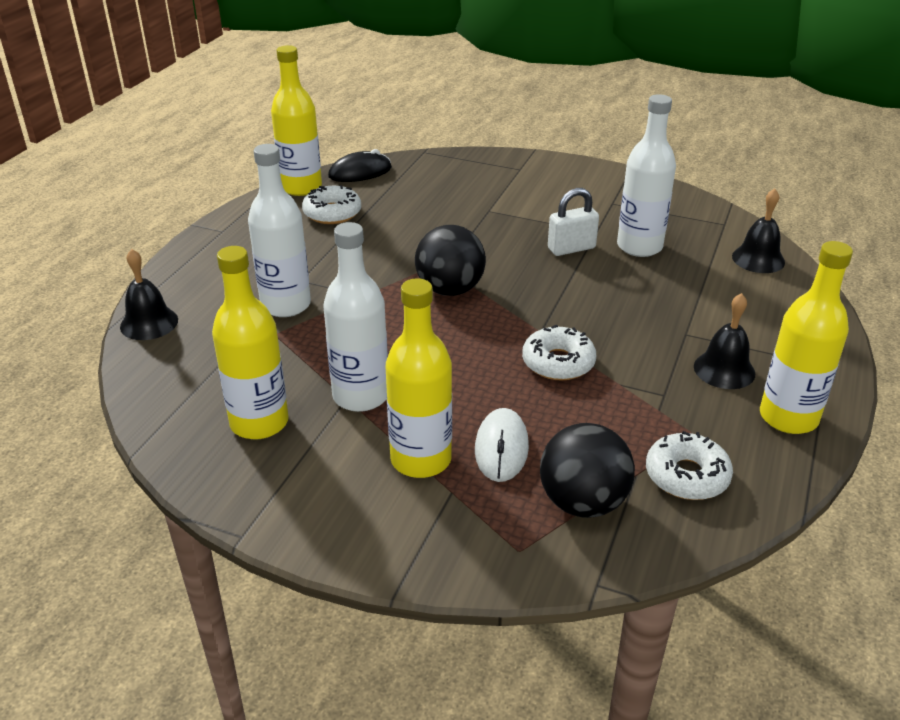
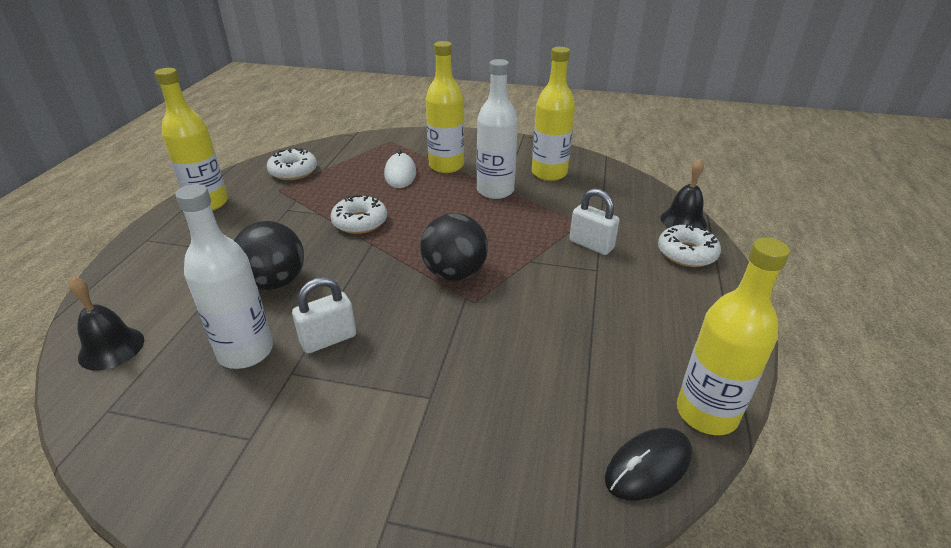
camera: 170 degrees right, 0 degrees up
white bottle [248,144,311,317] -> white padlock [569,188,620,255]
white donut [302,185,361,224] -> white donut moved to [658,224,721,267]
black ball [540,423,635,518] -> black ball moved to [234,221,304,290]
black bell [694,293,755,389] -> none

